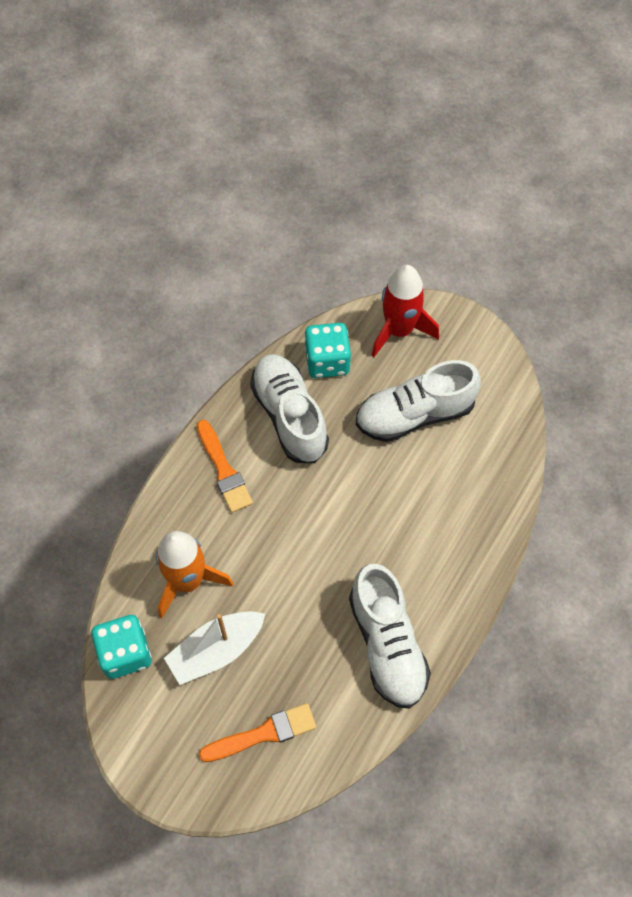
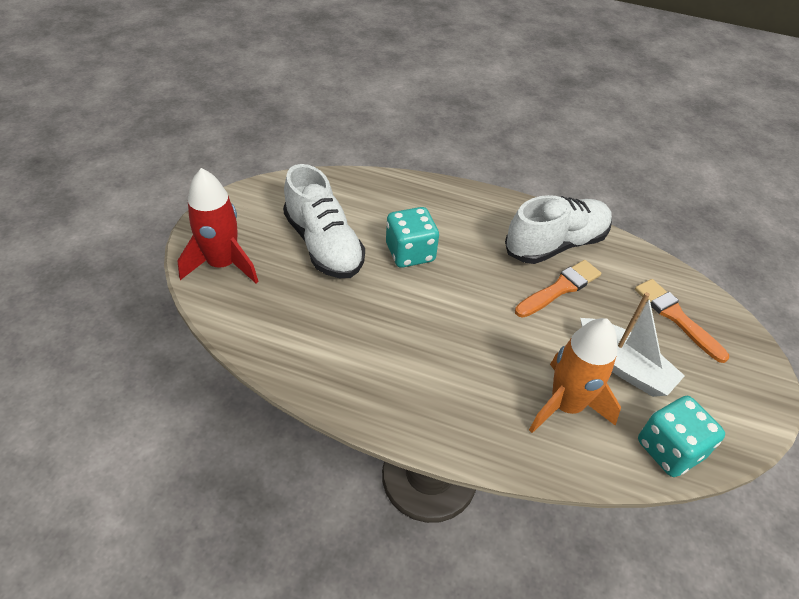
camera: 105 degrees left, 15 degrees down
orange brush [197,420,253,513] -> orange brush moved to [515,260,601,318]
white shoe [250,354,329,463] -> none
turquoise dice [304,323,351,378] -> turquoise dice moved to [386,207,439,268]

